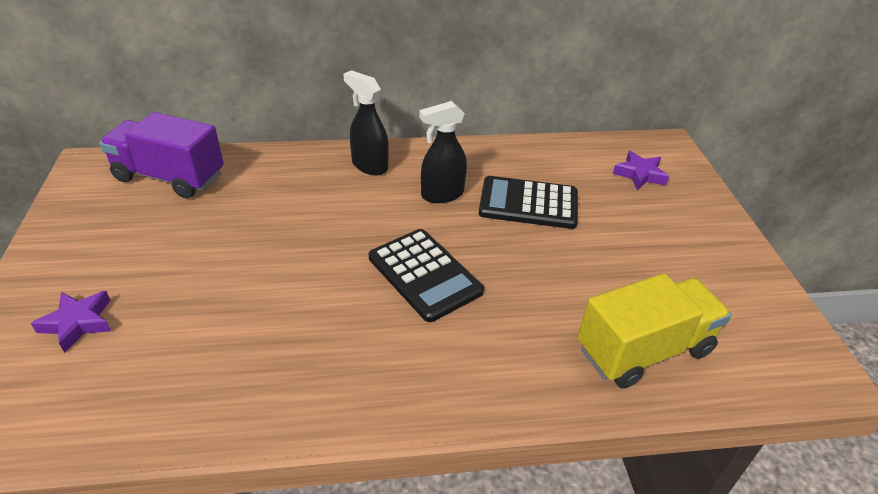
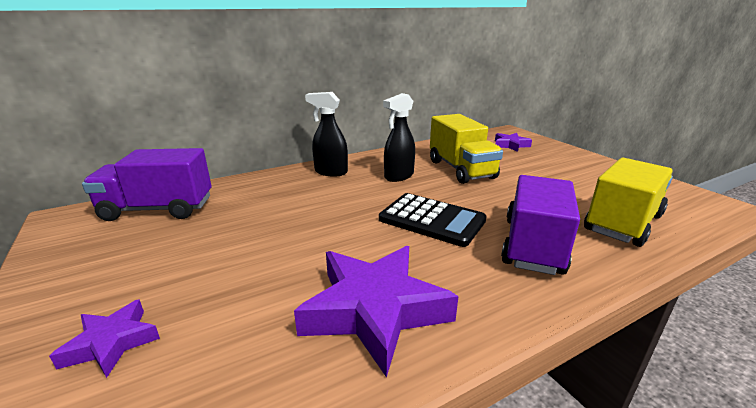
camera: 20 degrees left, 15 degrees down
black calculator [479,176,578,229] -> yellow truck [430,114,503,184]
none -> purple star [294,246,459,378]
none -> purple truck [501,175,580,275]

